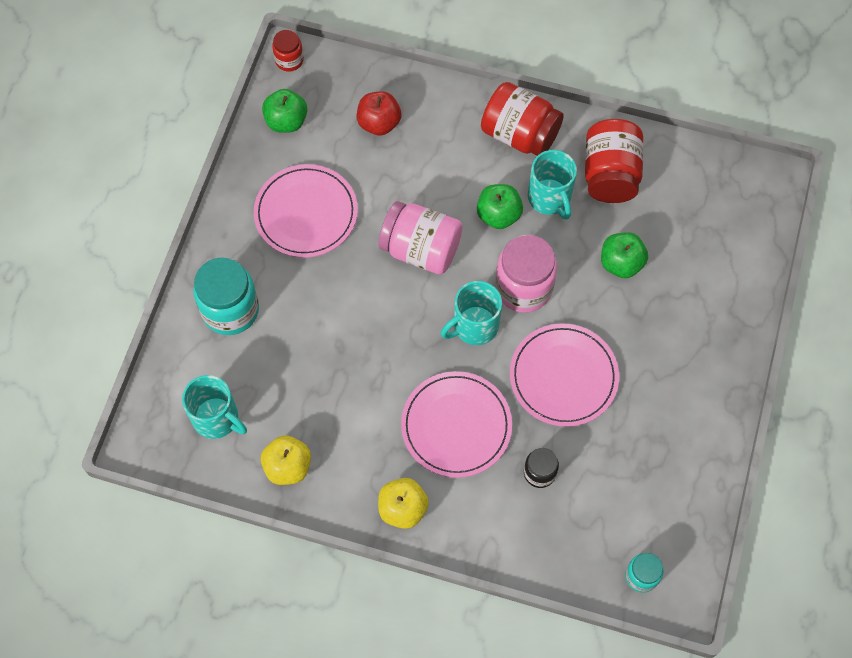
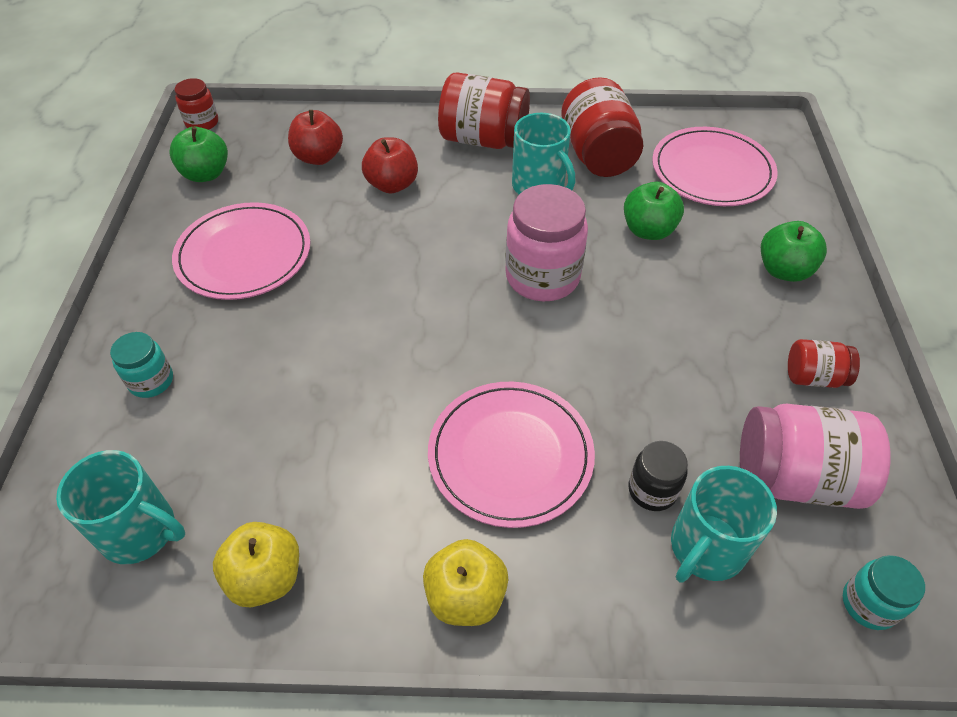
camera: 15 degrees left, 15 degrees down
turquoise jar [193,257,259,335] -> turquoise jar [110,332,173,398], size x0.54
pink jar [378,201,462,274] -> pink jar moved to [740,404,891,509]
turquoise mug [441,281,502,345] -> turquoise mug moved to [671,466,777,583]
green apple [477,184,523,229] -> green apple moved to [761,221,827,282]
pink plate [510,323,619,427] -> pink plate moved to [652,127,778,206]
none -> red apple [362,137,418,194]
none -> red jar [788,339,860,388]

